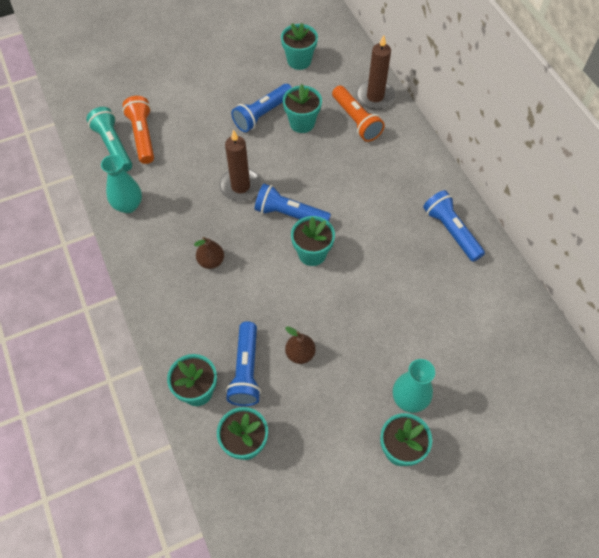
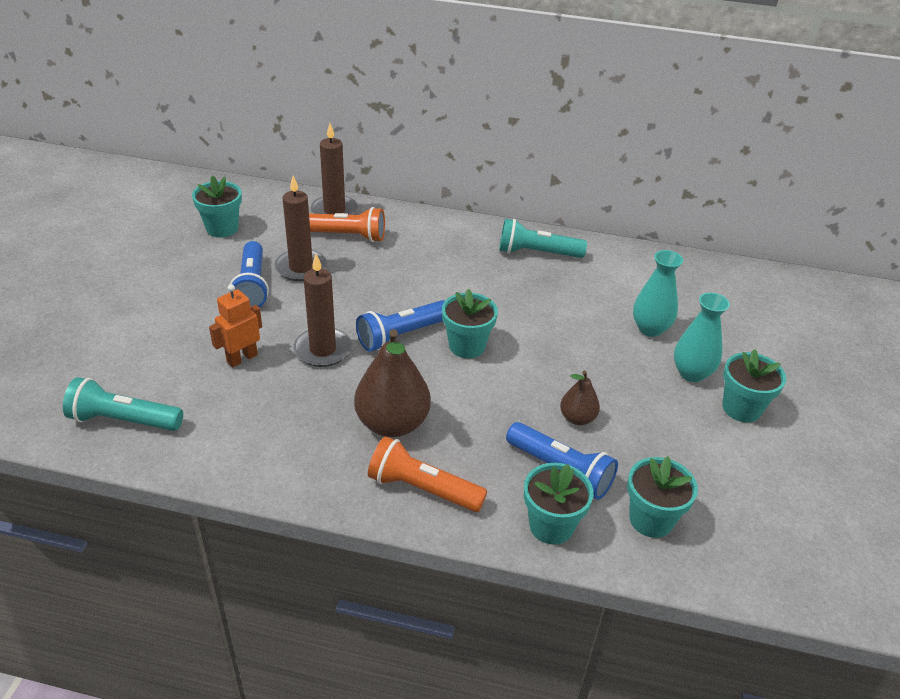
camera: 55 degrees left, 20 degrees down
turquoise vase [101,155,142,213] -> turquoise vase moved to [633,250,683,337]
orange flashlight [122,96,154,164] -> orange flashlight moved to [368,436,487,512]
brown pear [194,237,224,269] -> brown pear [354,329,431,437], size x1.90
turquoise flower pot [283,84,322,133] -> brown candle [275,176,327,281]
blue flashlight [423,190,485,262] -> turquoise flashlight [499,219,587,258]
none -> orange robot [209,284,262,368]

